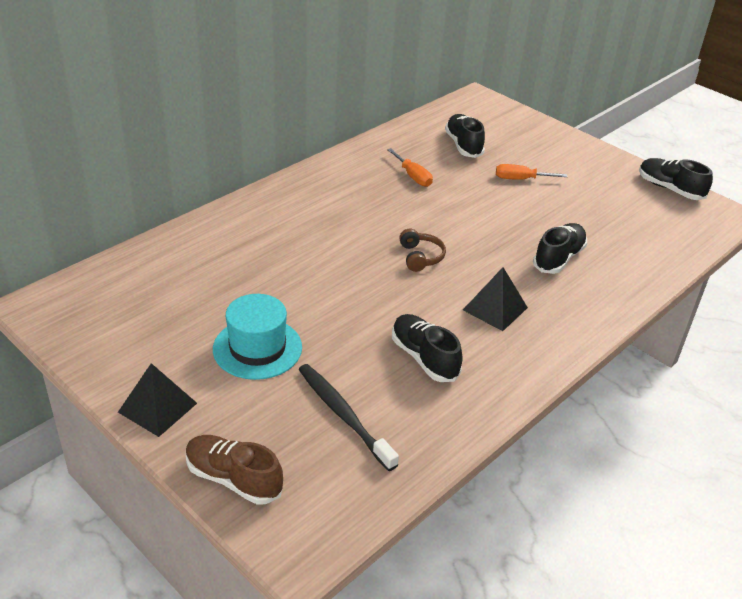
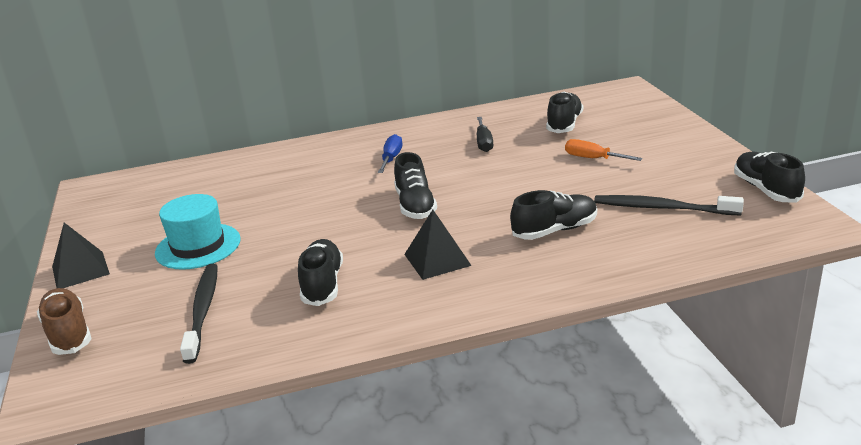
camera: 35 degrees right, 10 degrees down
orange screwdriver [387,148,433,187] -> black screwdriver [477,117,493,152]
brown headphones [399,228,446,272] -> black shoe [394,152,437,219]
none -> blue screwdriver [378,134,402,173]
none -> black toothbrush [594,195,744,215]

